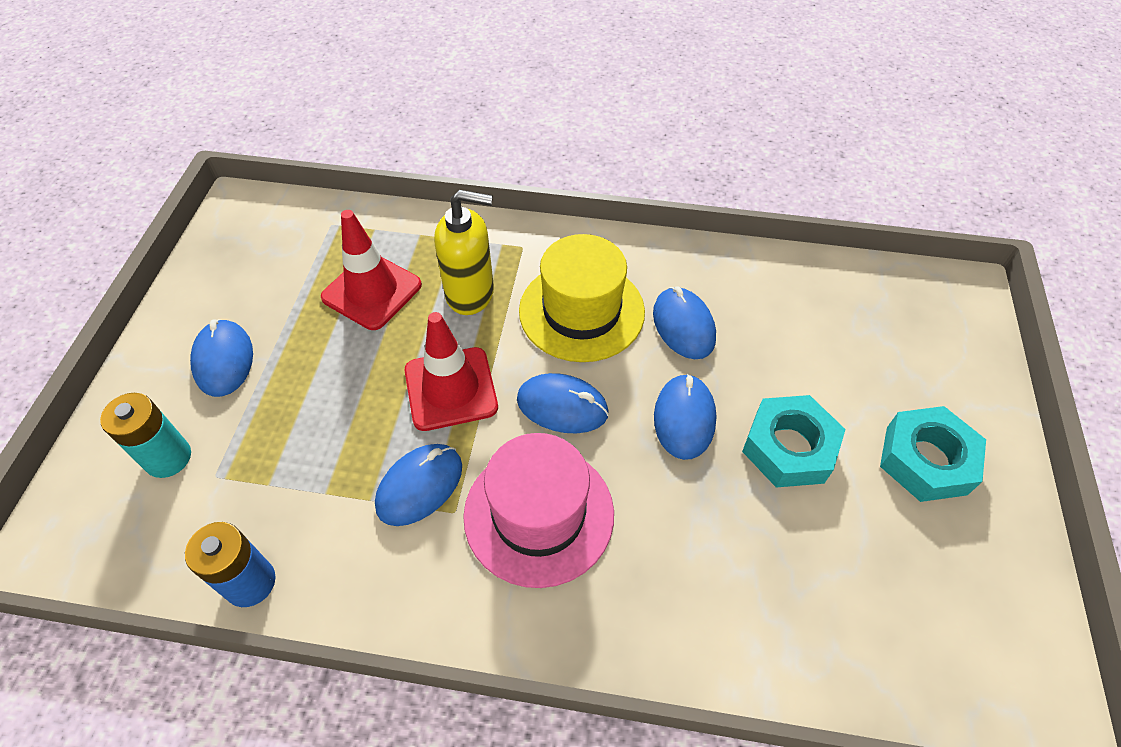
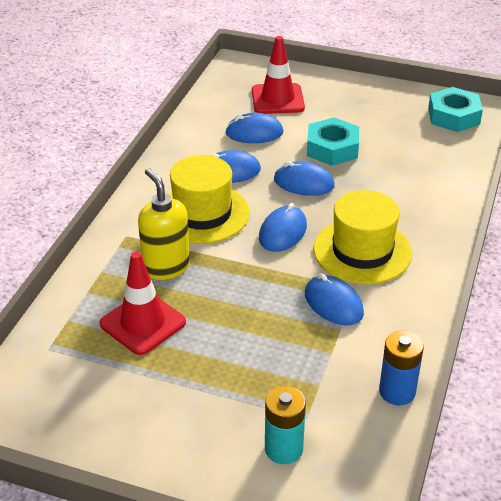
camera: 80 degrees left, 15 degrees down
blue mouse [190,319,253,397] -> blue mouse moved to [225,113,284,143]
red traffic cone [405,312,498,431] -> red traffic cone moved to [252,36,305,114]
yellow soap dispenser [434,190,494,315] -> yellow soap dispenser turned 45 degrees counterclockwise [138,168,190,280]
pink hat [463,433,614,588] -> yellow hat [314,190,412,284]
turquoise nut [880,406,986,502] -> turquoise nut moved to [428,87,483,132]

